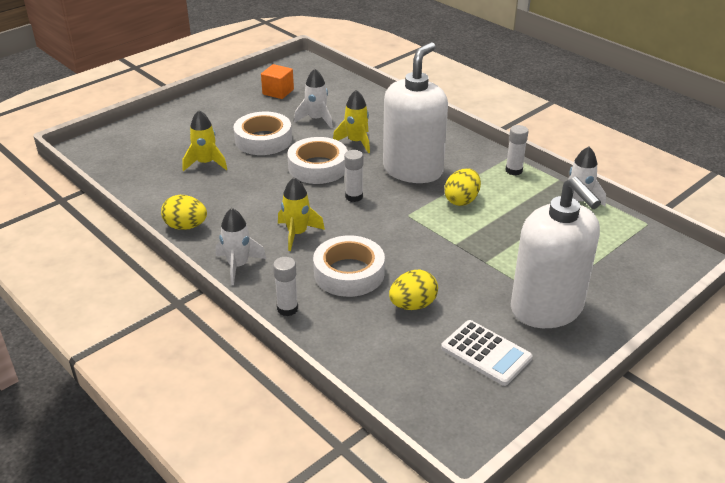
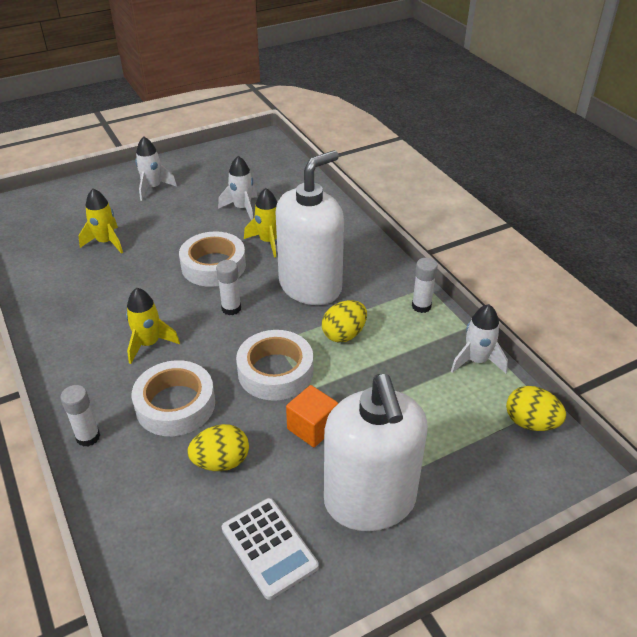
camera: 15 degrees right, 5 degrees up
yellow egg [161,195,207,230] -> yellow egg moved to [506,386,566,431]
white rocket [216,208,266,285] -> white rocket moved to [135,136,177,201]
white tape [234,112,292,155] -> white tape moved to [236,330,313,401]
orange cube [261,64,294,99] -> orange cube moved to [286,385,338,447]

